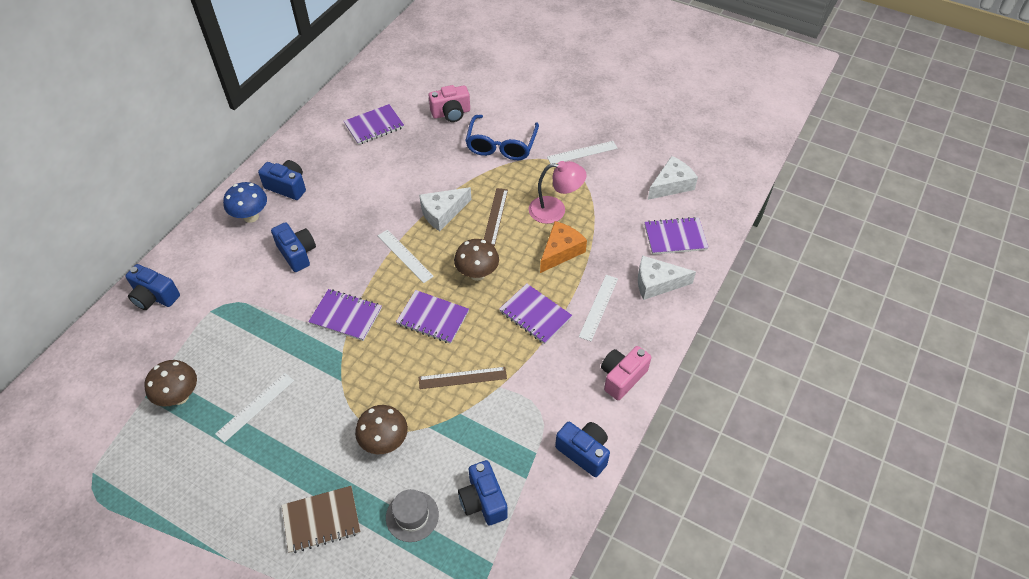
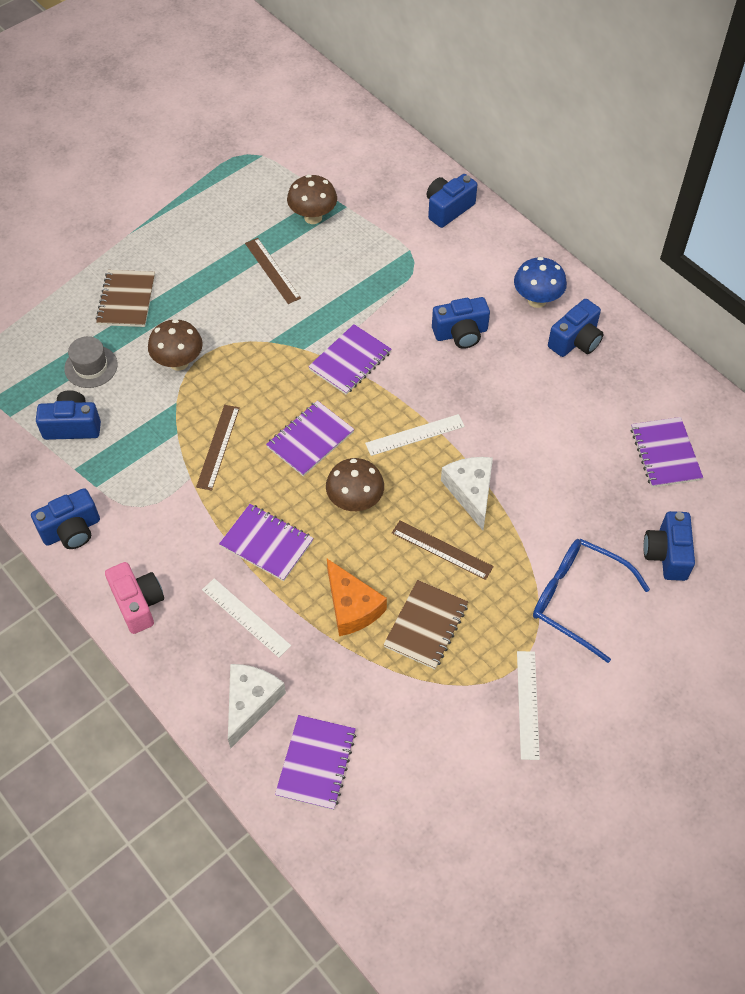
camera: 110 degrees right, 5 degrees up
white ruler [215,373,294,443] -> brown ruler [245,238,301,304]
pink camera [429,85,470,122] -> blue camera [643,511,695,581]
purple notebook [499,284,572,344] -> purple notebook turned 60 degrees clockwise [219,504,314,581]
pink lamp [529,161,587,224] -> brown notebook [383,580,468,669]
white cheese [648,156,698,200] -> none

